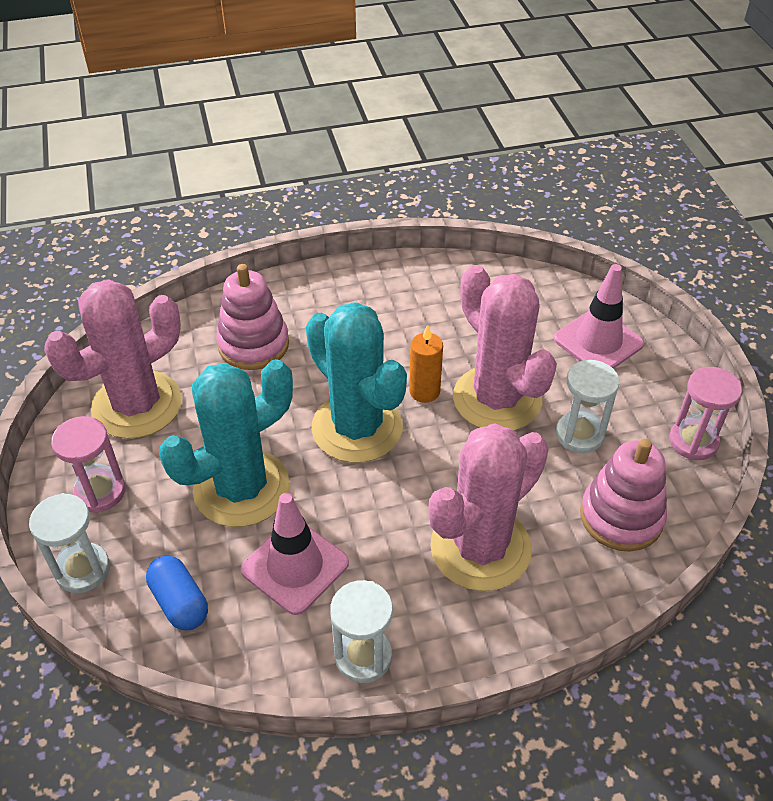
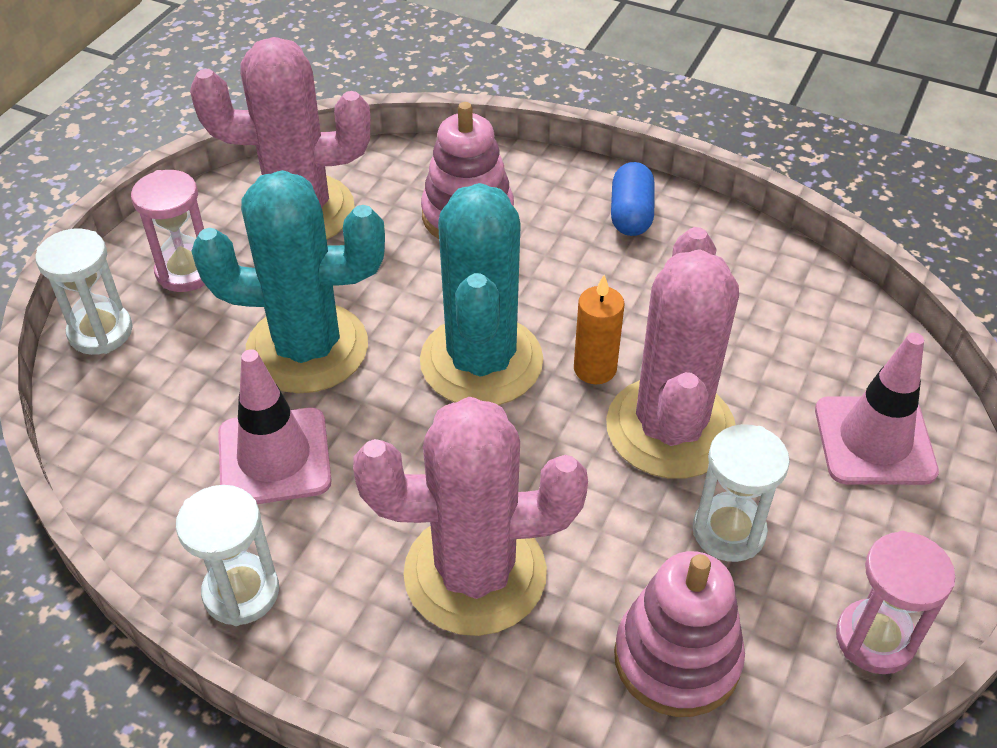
camera: 40 degrees right, 0 degrees up
blue capsule [146,556,208,630] -> blue capsule moved to [611,162,655,236]

